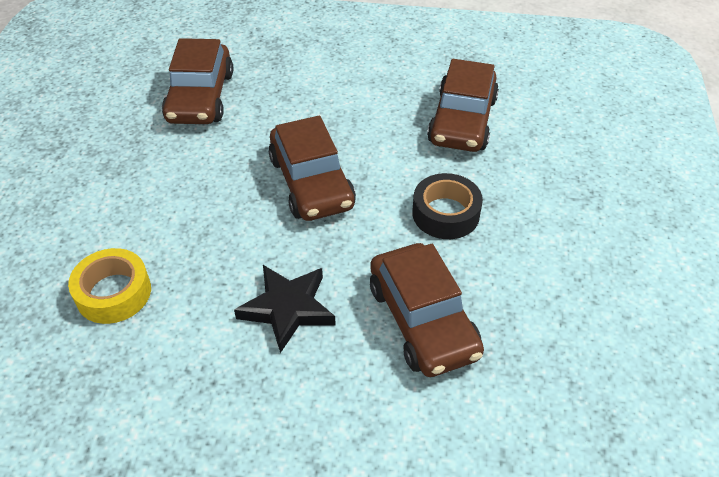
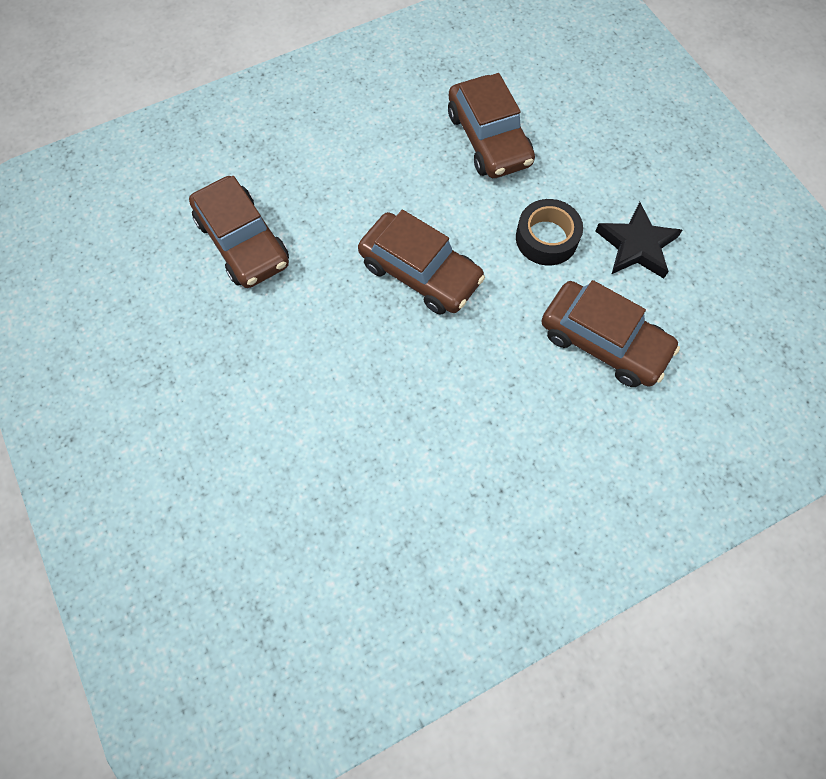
camera: 35 degrees left, 20 degrees up
yellow tape [68,248,151,324] -> none
black star [234,265,336,353] -> black star moved to [595,202,682,279]

